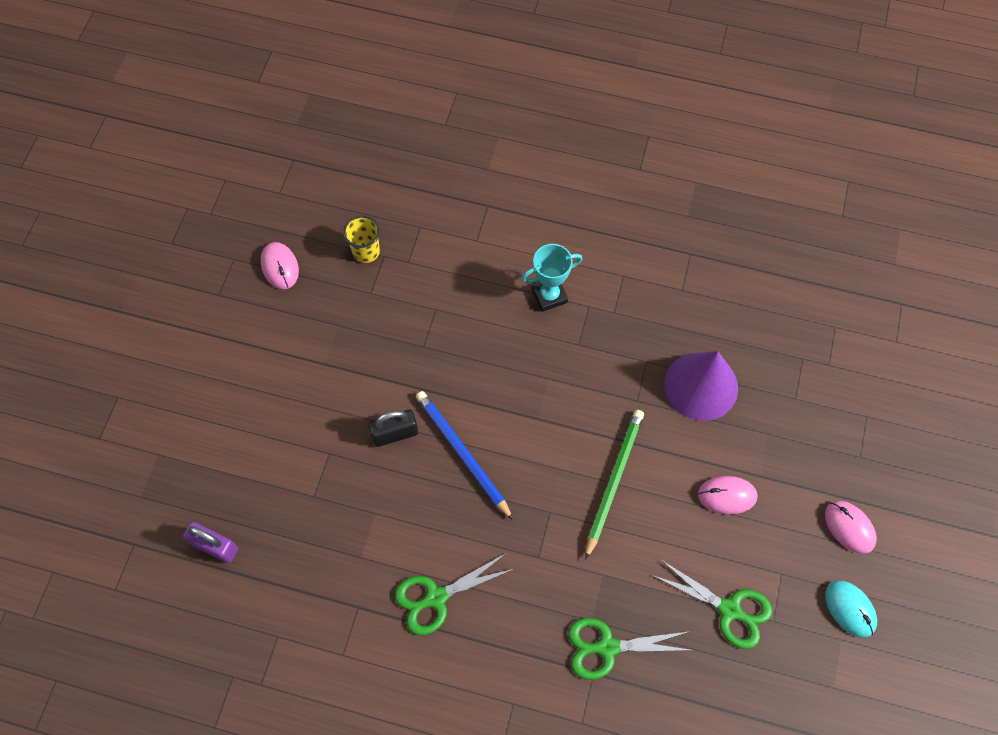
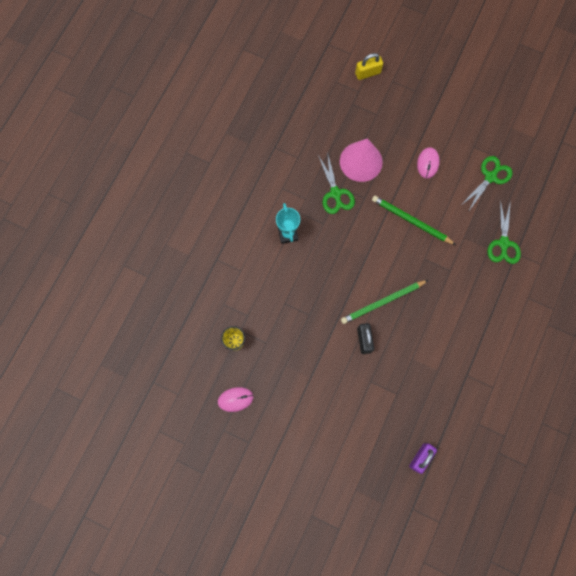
camera: 80 degrees left, 10 degrees up
green scissors [395,554,514,635] -> green scissors moved to [318,152,355,214]
blue pencil [416,391,513,520] -> green pencil [341,280,428,324]
purple cone [664,351,738,421] -> pink cone [340,138,383,182]
pink mouse [825,501,877,554] -> none
turquoise mouse [825,581,877,637] -> none
none -> yellow padlock [355,53,383,80]

